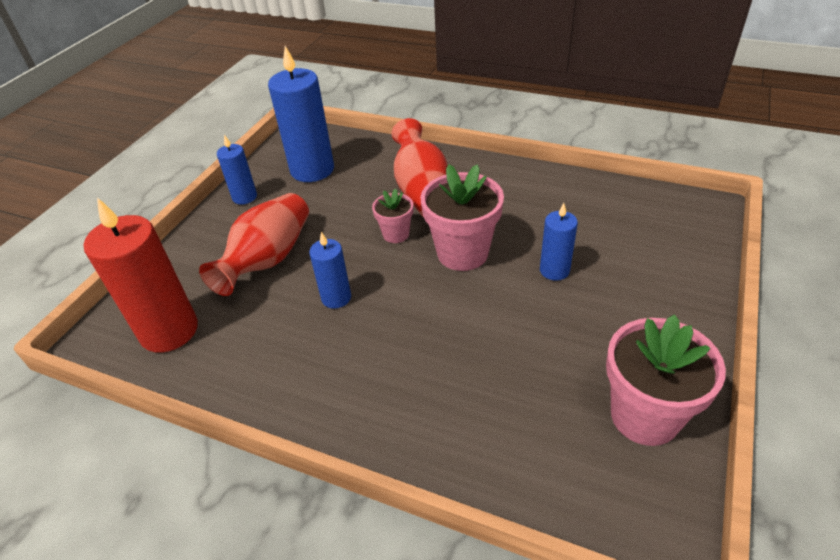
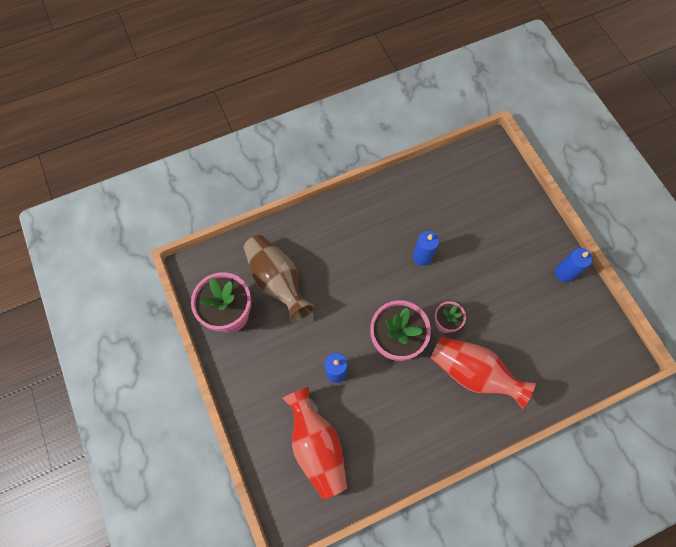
camera: 130 degrees right, 25 degrees up
red candle [84,198,198,353] -> none
red vase [199,193,309,296] -> red vase moved to [283,387,347,499]
blue candle [268,46,334,182] -> none
none -> brown vase [244,235,314,322]

